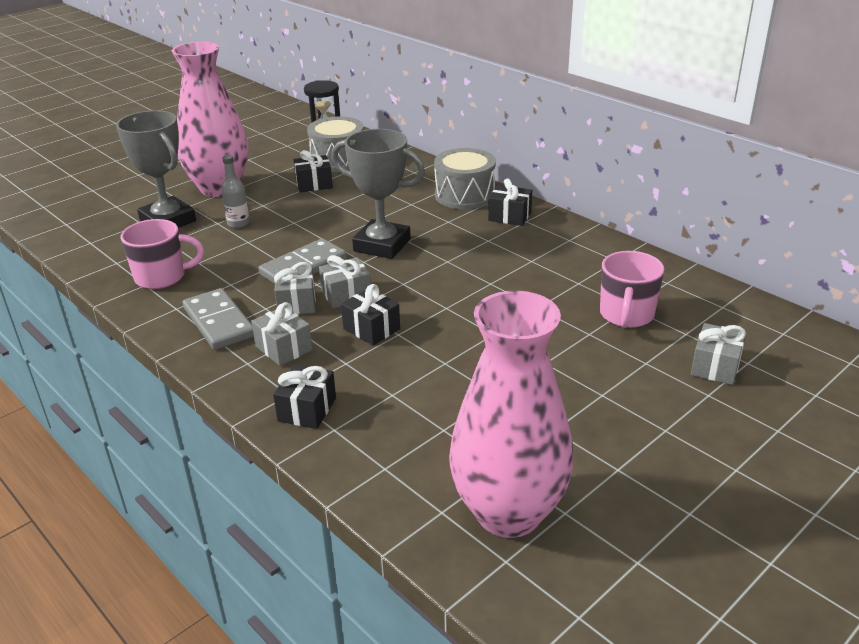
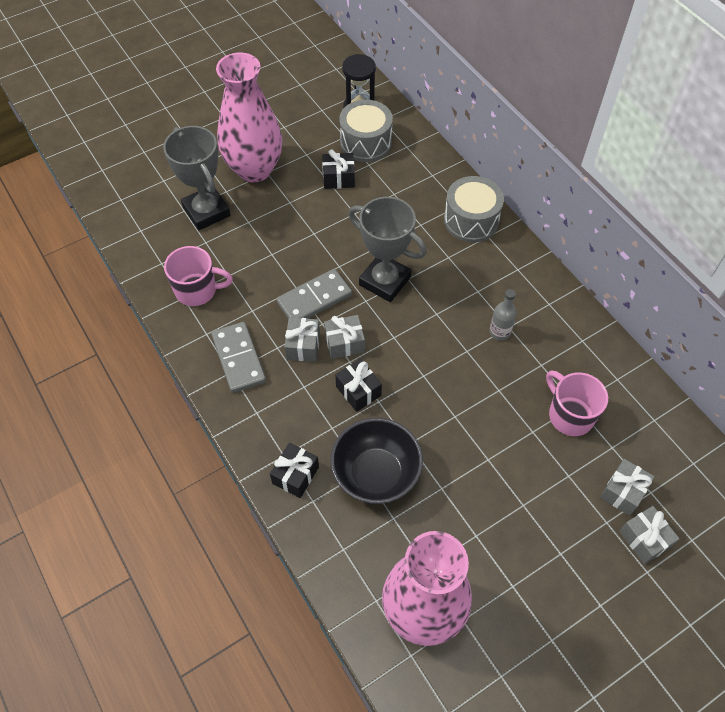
camera: 10 degrees right, 25 degrees up
grey bottle [221,155,250,228] -> grey bottle moved to [489,289,517,340]
grey gift [251,302,313,366] -> grey gift moved to [619,506,680,564]
black gift [488,178,532,226] -> none
pink mug [600,251,664,328] -> pink mug turned 120 degrees clockwise [546,370,608,436]
none -> black bowl [330,418,423,504]

